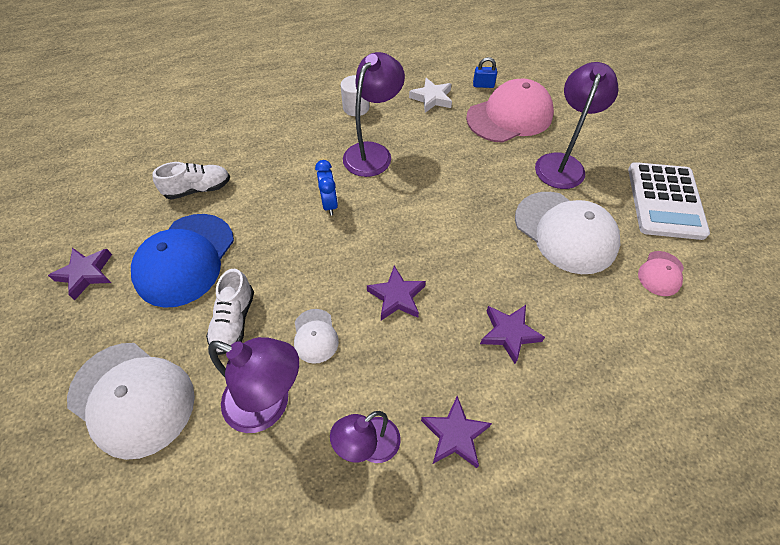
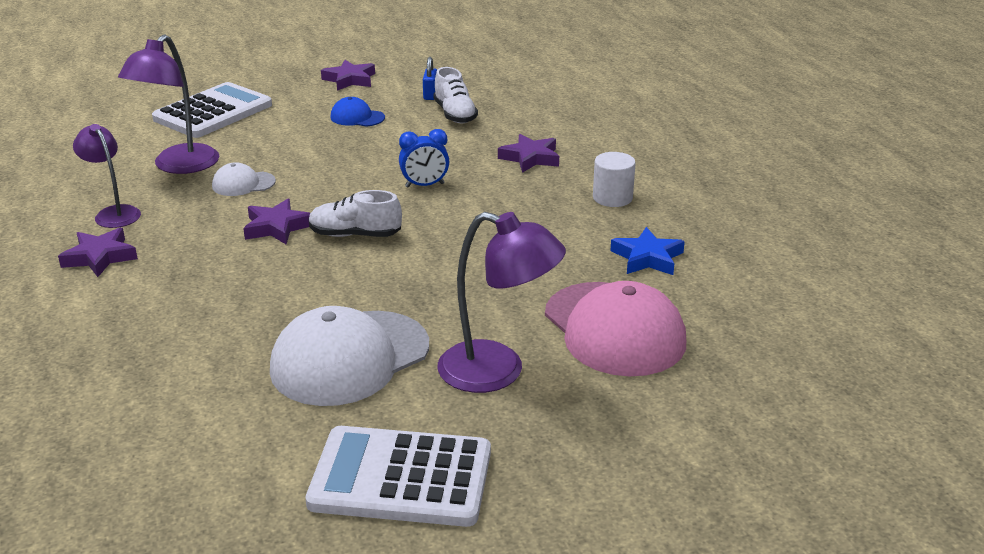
camera: 90 degrees right, 25 degrees down
white cap [67,343,195,460] -> white calculator [152,82,272,138]
blue cap [131,214,234,308] -> blue cap [330,97,385,127], size x0.48
white shoe [206,269,254,355] -> white shoe moved to [308,190,402,237]
purple lamp [343,52,405,177] -> none
white star [409,78,452,113] -> blue star [610,227,685,275]
blue padlock [473,57,497,88] -> blue padlock moved to [423,57,437,100]
purple star [480,305,545,364] -> purple star moved to [498,134,559,173]
pink cap [638,251,684,296] -> none

